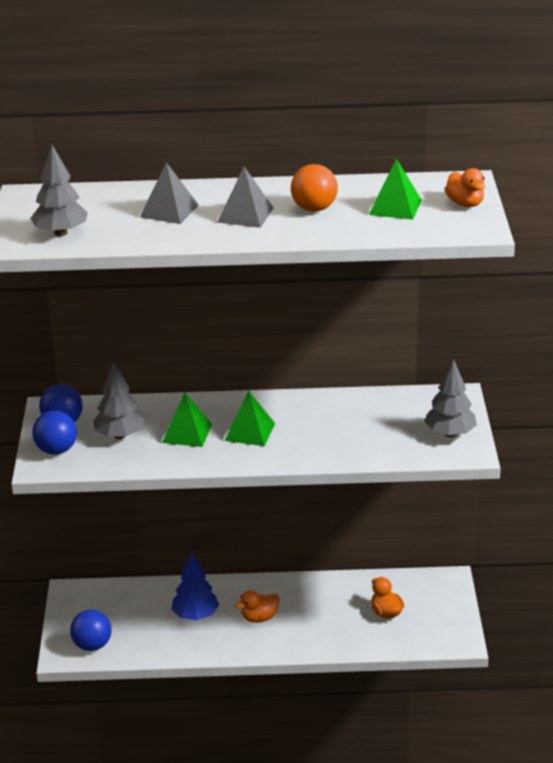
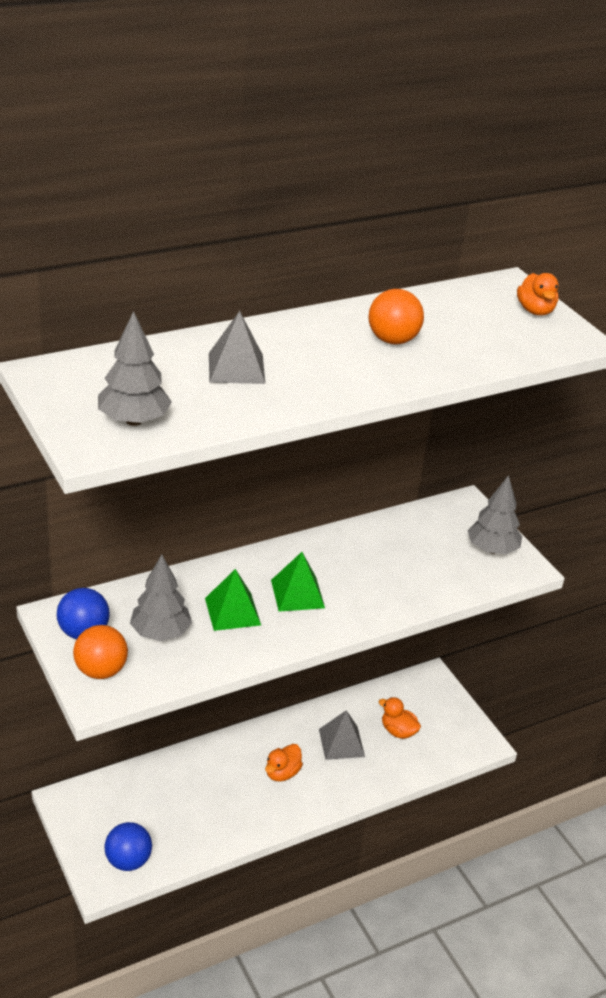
camera: 30 degrees left, 5 degrees up
blue ball [32,410,77,455] -> orange ball [73,625,128,679]
blue tree [172,553,219,620] -> none
grey pyramid [217,167,274,228] -> grey pyramid moved to [319,710,365,760]
green pyramid [369,159,422,220] -> none
orange duck [445,168,486,207] -> orange duck turned 45 degrees clockwise [517,273,559,316]

